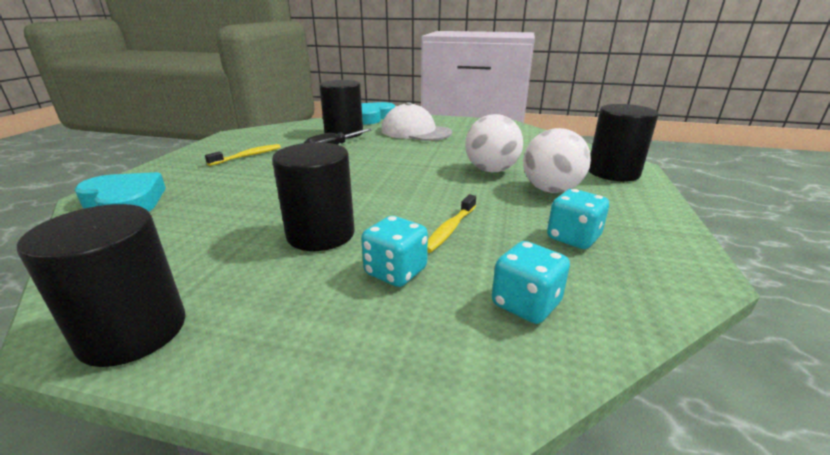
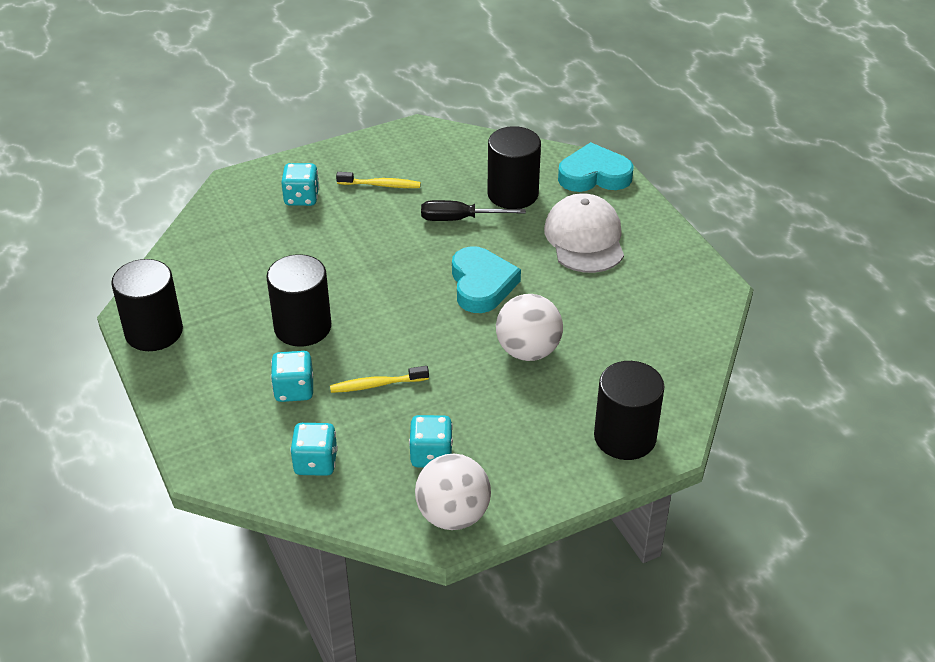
camera: 50 degrees right, 15 degrees up
turquoise heart [74,172,166,211] -> turquoise heart moved to [452,246,521,313]
white ball [523,128,591,193] -> white ball moved to [415,454,491,530]
none -> turquoise dice [281,163,319,206]

